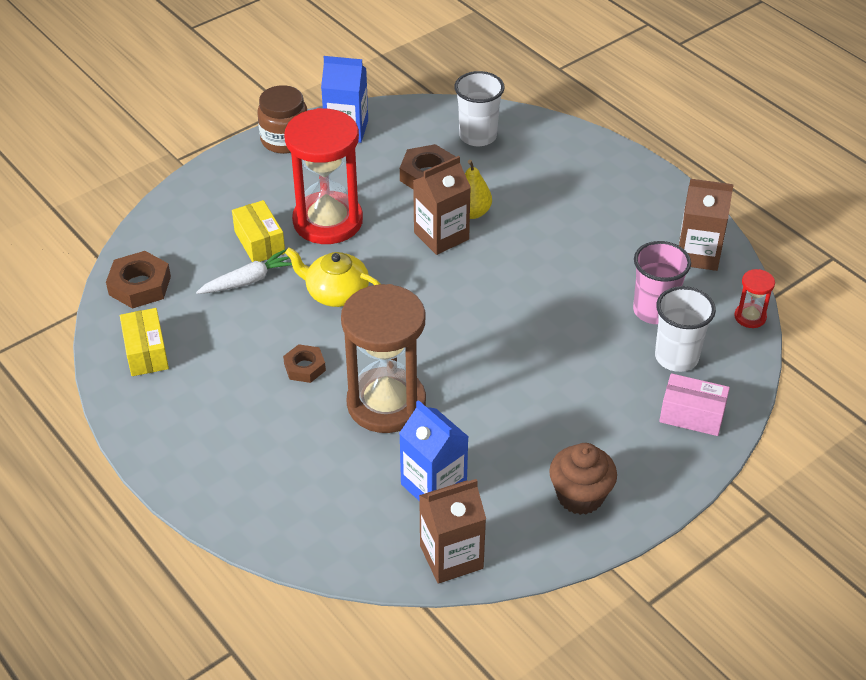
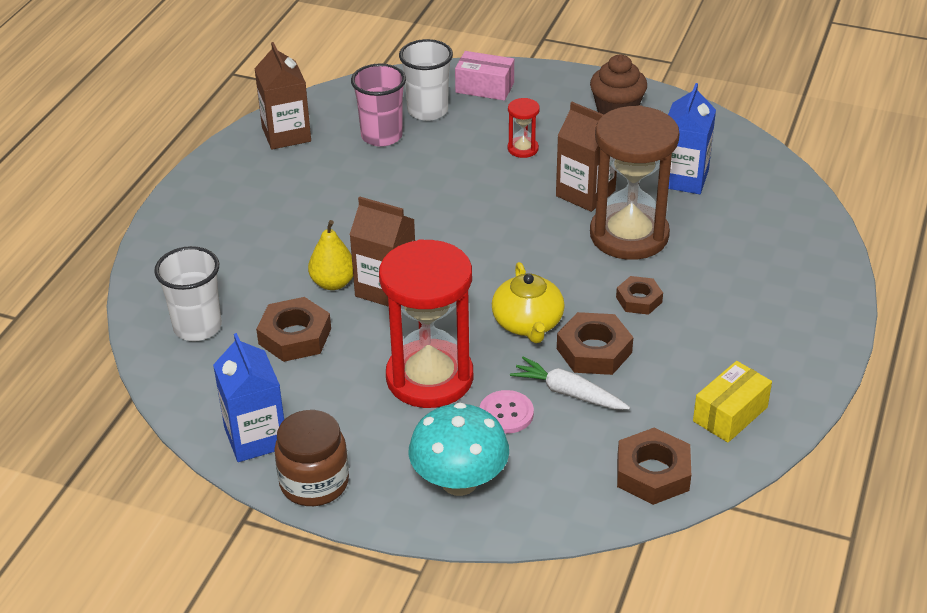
camera: 120 degrees left, 5 degrees down
yellow box [232,200,285,262] -> pink button [479,390,534,434]
brown carton [419,479,486,584] -> brown carton moved to [556,102,617,212]
pink box [659,373,730,436] -> pink box turned 60 degrees counterclockwise [455,51,514,101]
red hourglass [735,269,775,328] -> red hourglass moved to [508,98,540,158]
none -> turquoise mushroom [409,402,509,496]
none -> brown nut [557,312,633,375]

